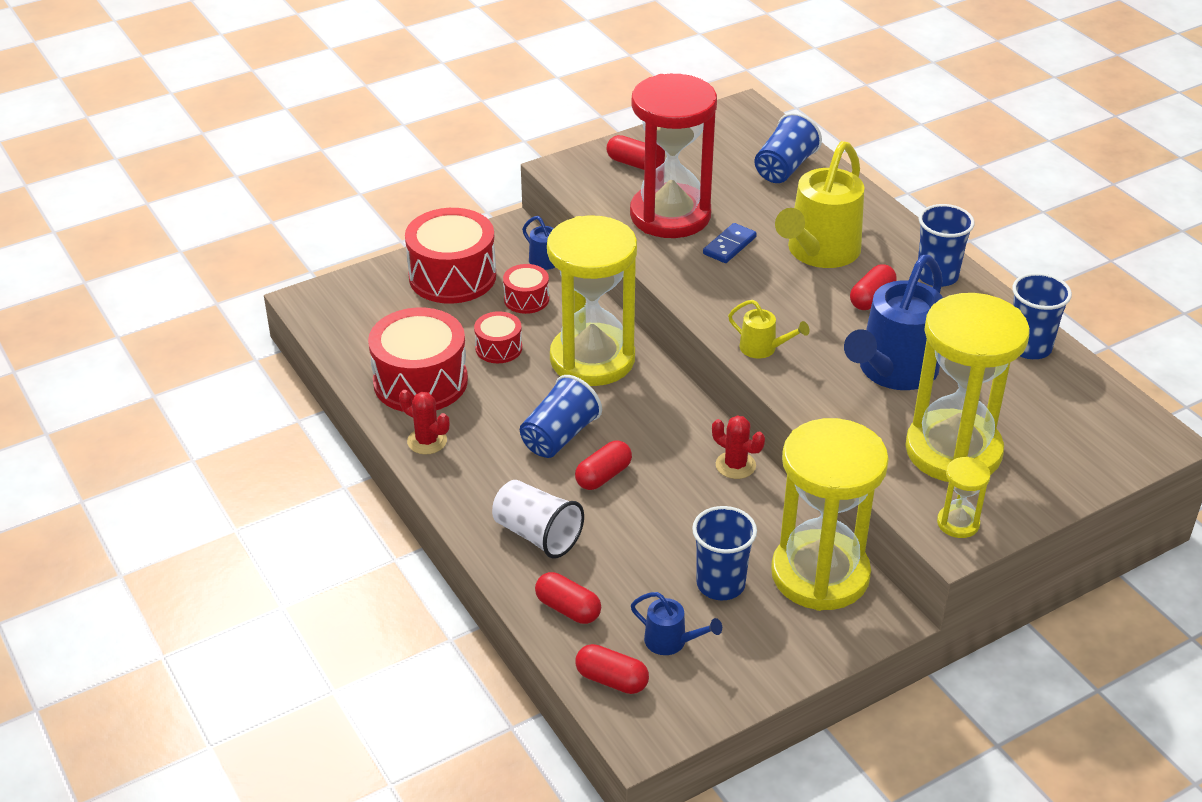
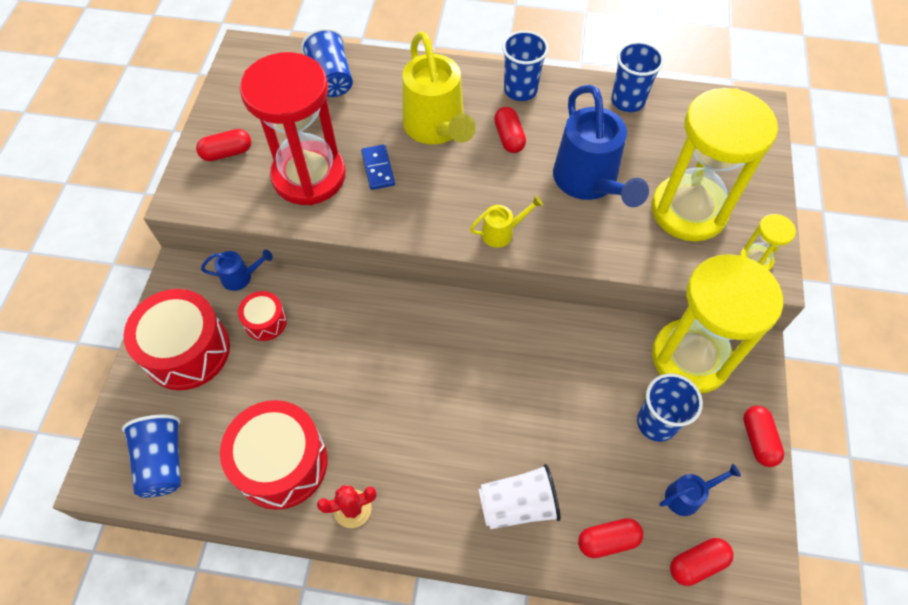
camera: 50 degrees left, 20 degrees up
red drum [474,311,522,363] -> none
blue cup [520,375,602,458] -> blue cup moved to [122,415,181,498]
yellow hourglass [547,215,637,386] -> none
red capsule [575,440,632,490] -> red capsule moved to [743,406,784,467]
red cactus [712,415,765,479] -> none

